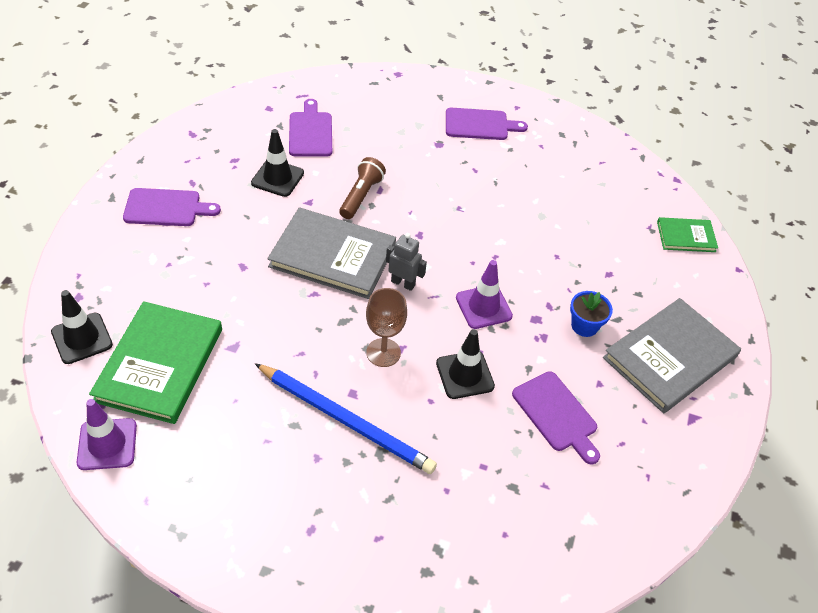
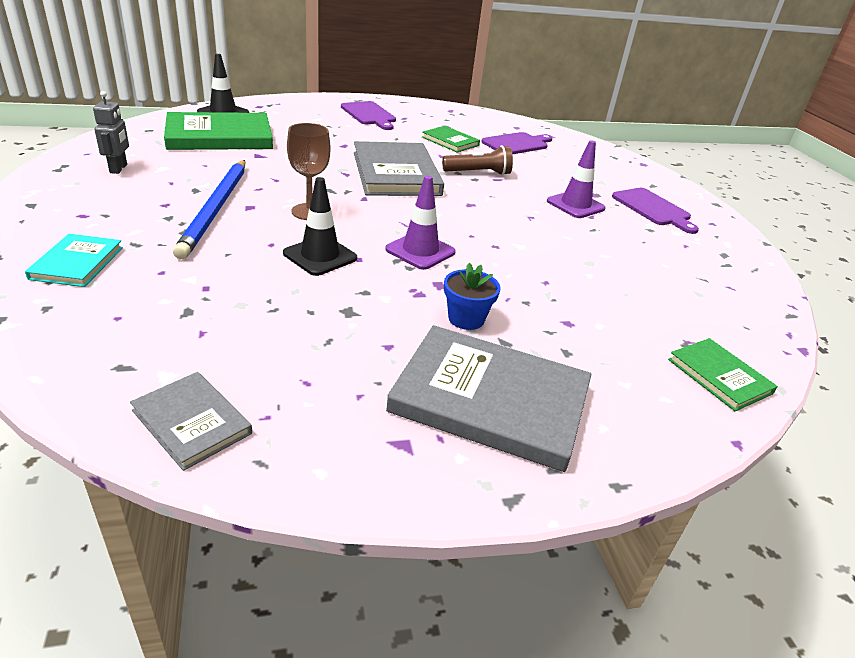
camera: 60 degrees right, 15 degrees down
purple traffic cone [77,399,137,470] -> purple traffic cone moved to [547,140,606,218]
black traffic cone [251,129,304,197] -> green book [422,126,480,153]
grey robot [386,233,427,291] -> grey robot moved to [93,91,129,174]
purple cutting board [512,371,600,465] -> none
none -> turquoise book [25,234,123,287]
none -> grey book [130,372,252,471]

